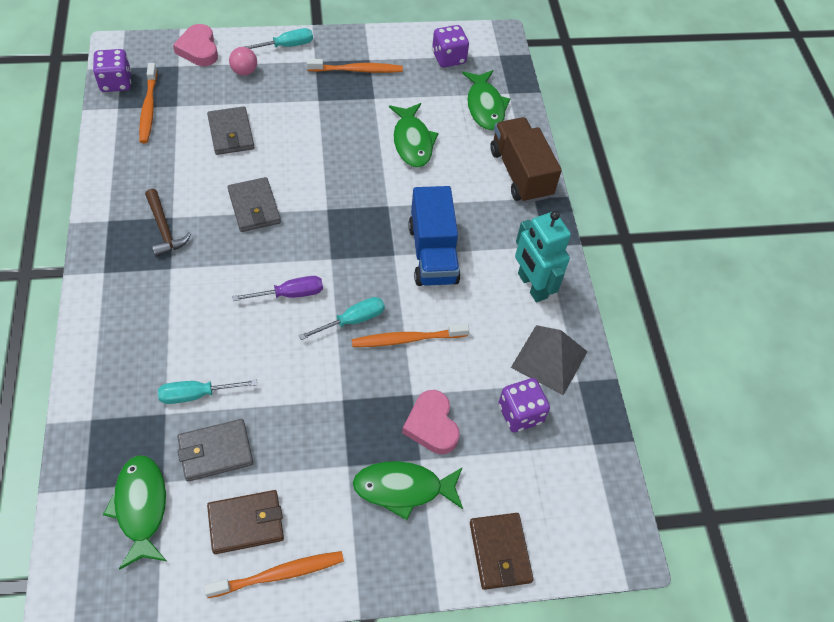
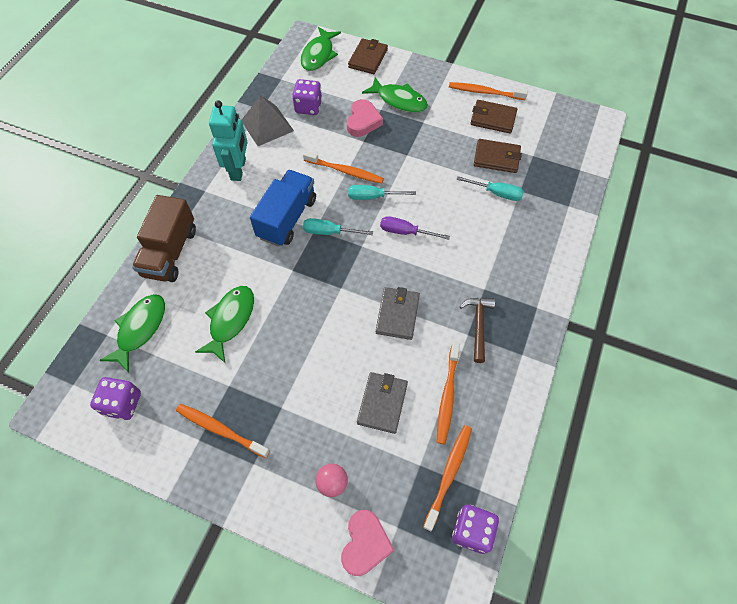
camera: 145 degrees left, 5 degrees up
green fish [103,455,166,570] -> green fish moved to [300,27,341,71]
grey wallet [177,419,253,482] -> brown wallet [474,139,522,173]
turquoise screwdriver [244,28,313,49] -> turquoise screwdriver moved to [303,218,373,235]
none -> orange toothbrush [437,342,460,444]

